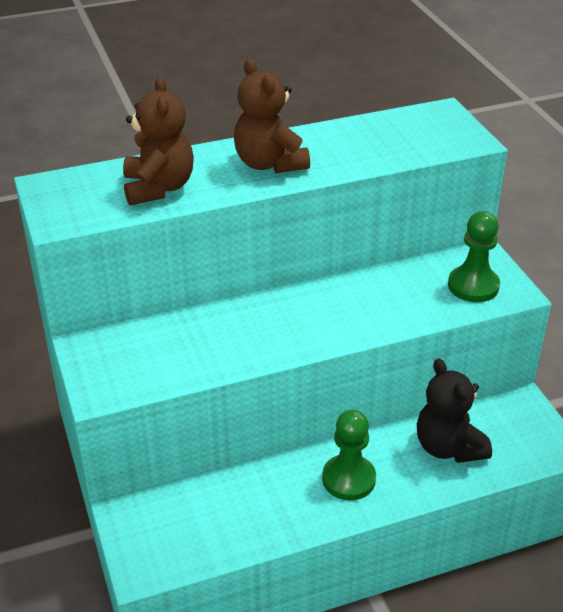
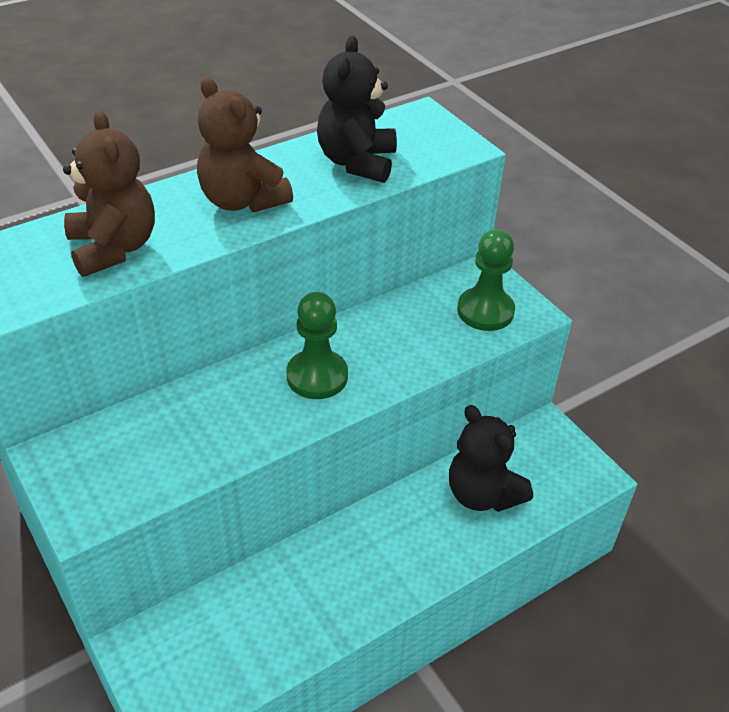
camera: 15 degrees left, 5 degrees up
green pawn [322,410,376,500] -> green pawn moved to [286,292,348,399]
none -> black teddy bear [317,36,397,183]

